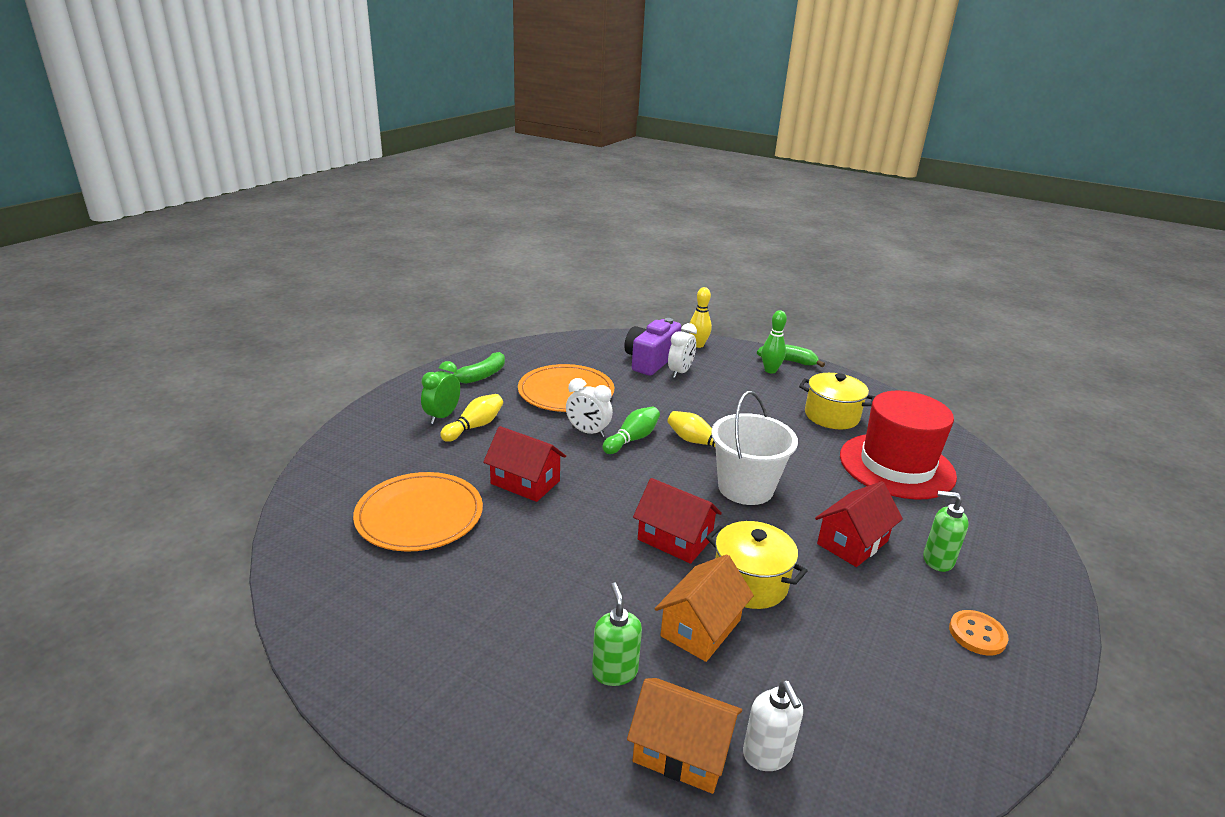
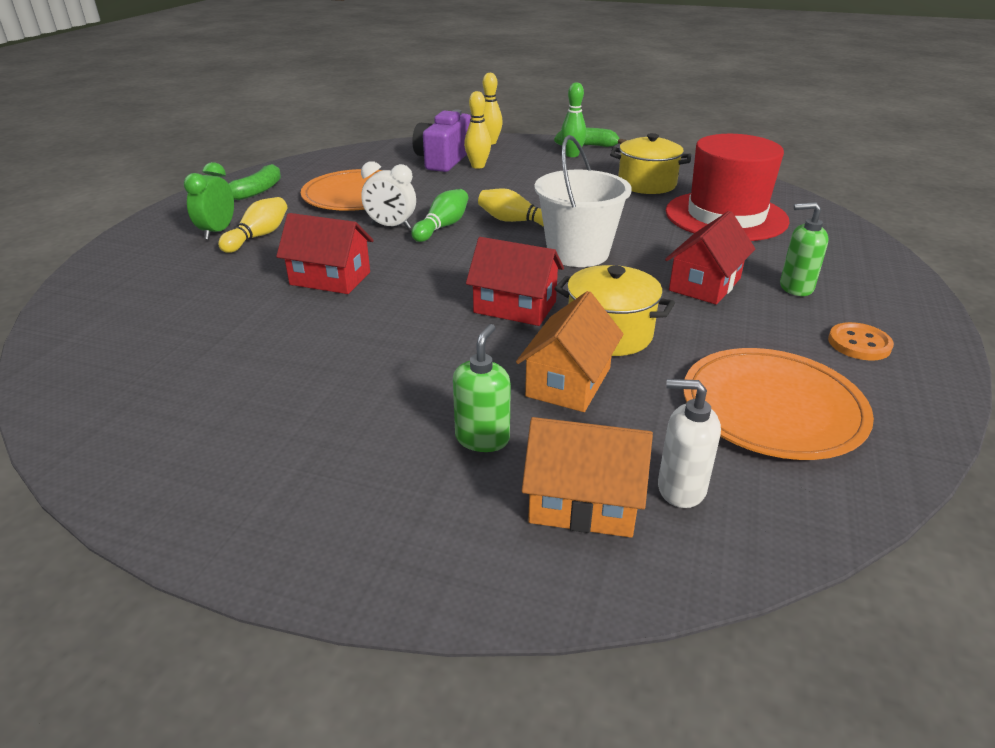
camera: 10 degrees left, 5 degrees up
orange plate [353,472,483,552] -> orange plate moved to [683,348,874,460]
green soap dispenser [592,582,642,686] -> green soap dispenser turned 45 degrees clockwise [453,324,511,452]
white clock [668,323,697,378] -> yellow bowling pin [464,91,491,169]
white soap dispenser [743,680,803,771] -> white soap dispenser turned 135 degrees clockwise [658,379,721,508]

